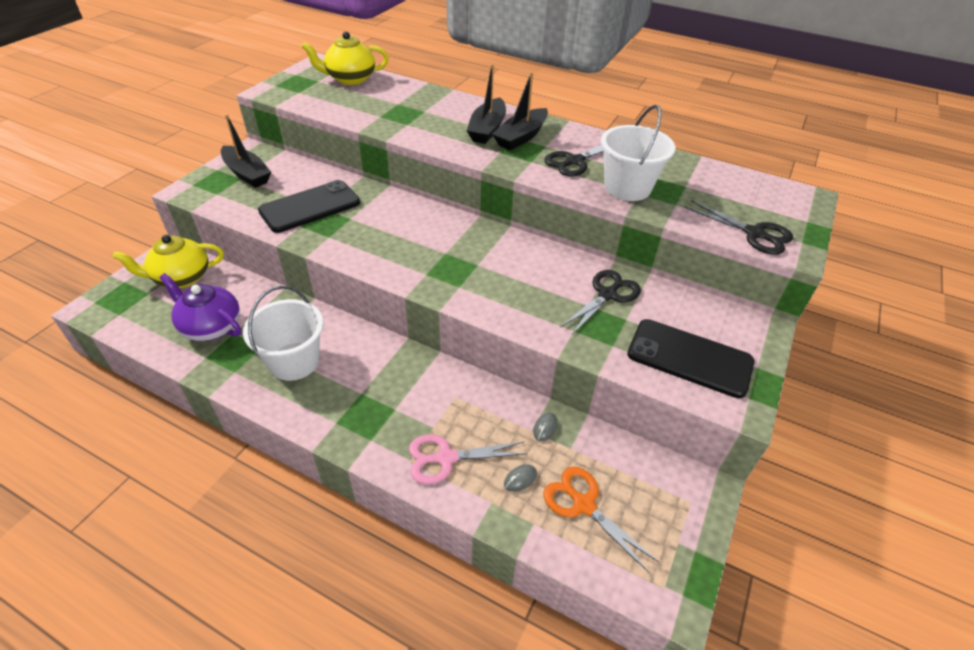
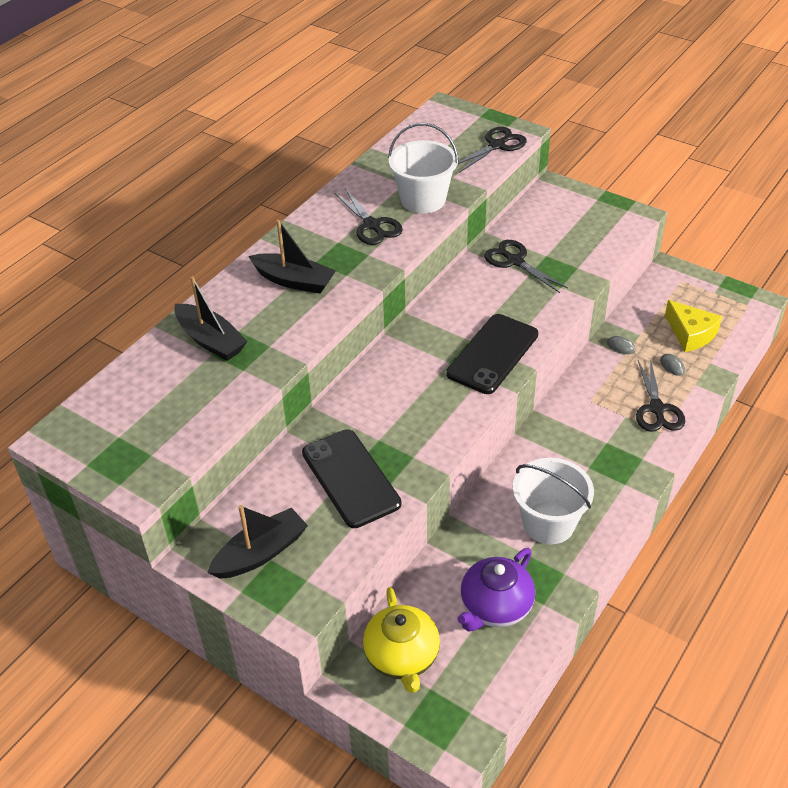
camera: 80 degrees left, 0 degrees up
yellow teapot [301,32,389,85] -> none
pink scissors [409,435,527,484] -> black scissors [636,359,685,432]
black boat [492,72,548,151] -> black boat moved to [174,276,248,361]
orange scissors [543,467,659,573] -> yellow cheese [665,300,722,352]
black phone [627,319,754,398] -> black phone moved to [446,314,538,394]

